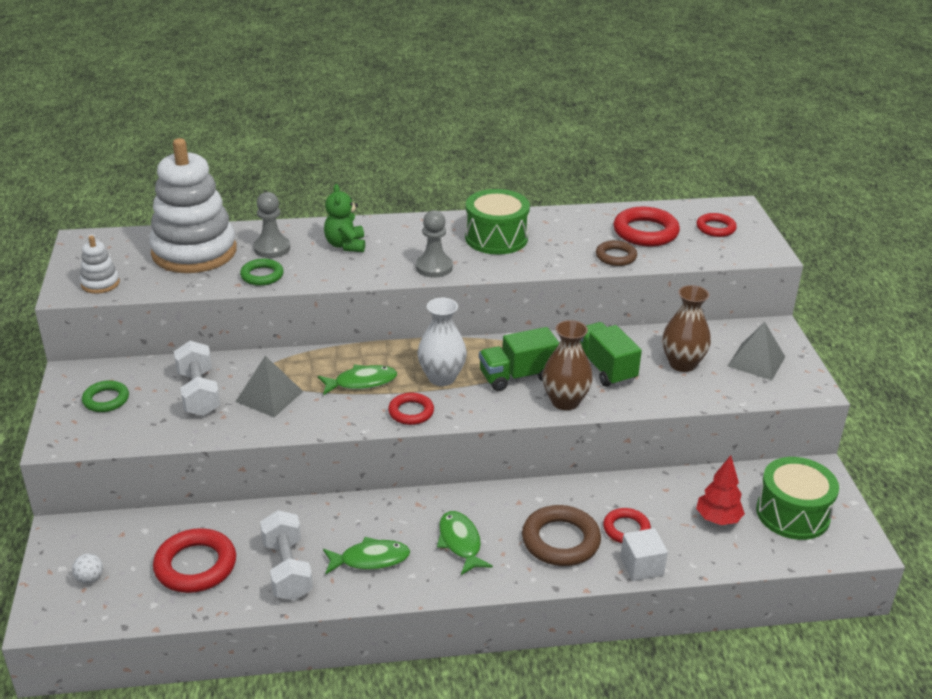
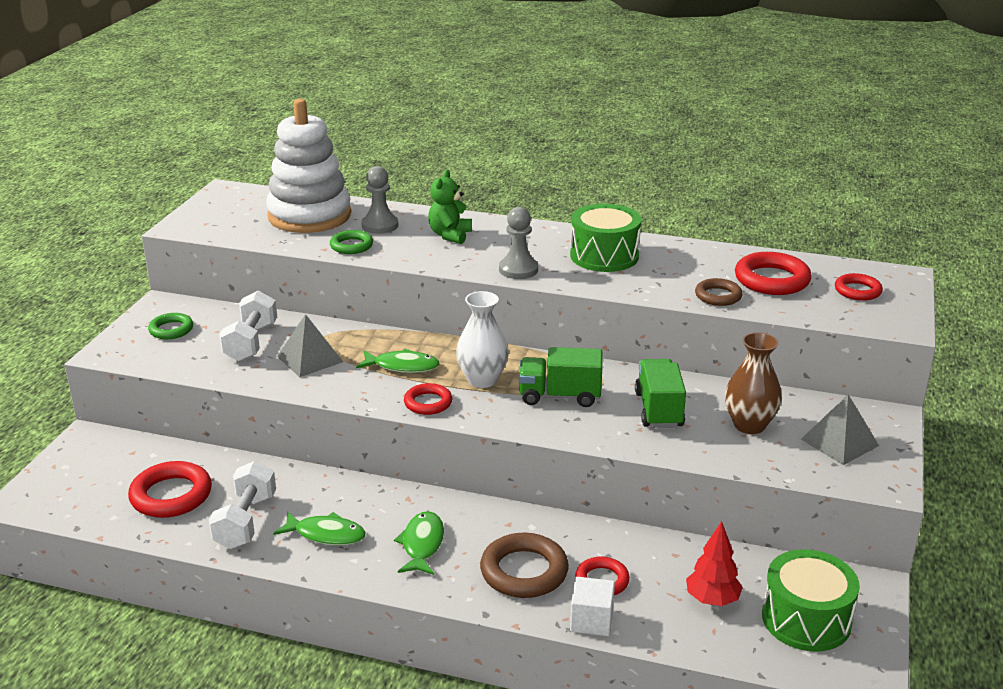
camera: 25 degrees right, 5 degrees down
white ball [72,554,103,584] -> none
white stacking toy [80,235,120,294] -> none
brown vase [542,320,593,410] -> none

